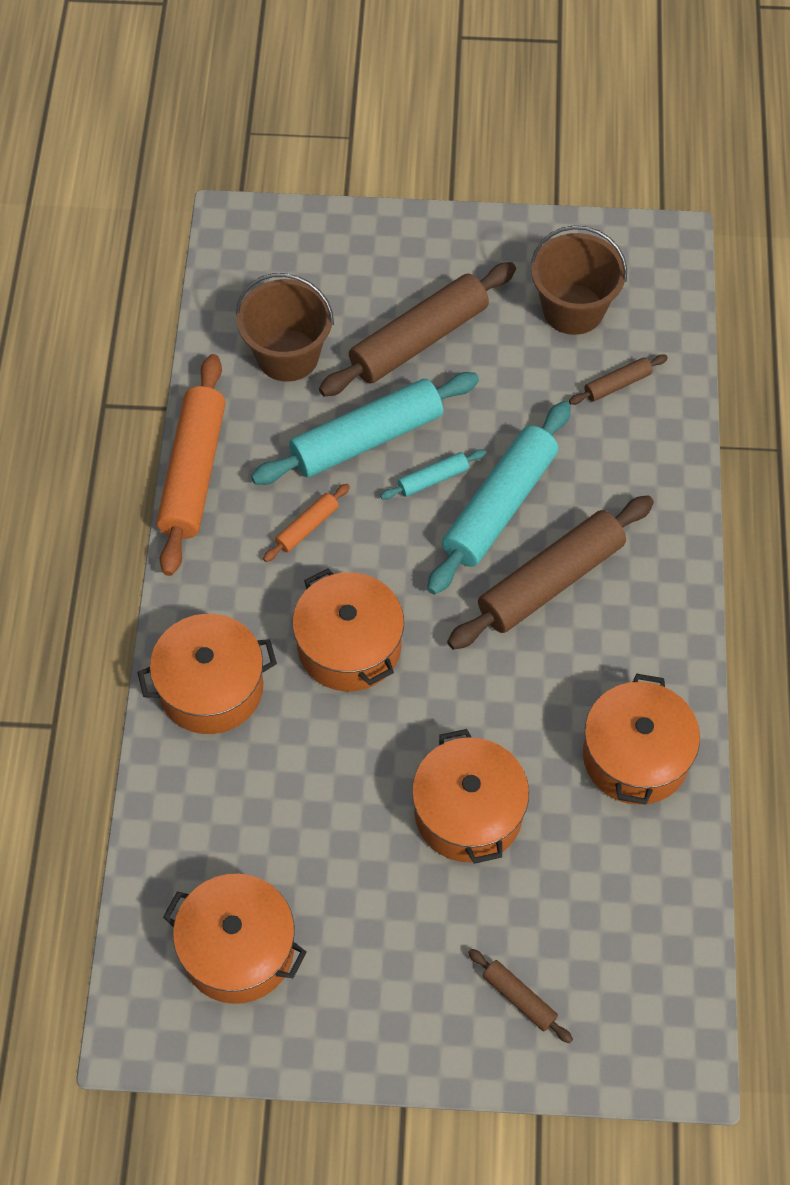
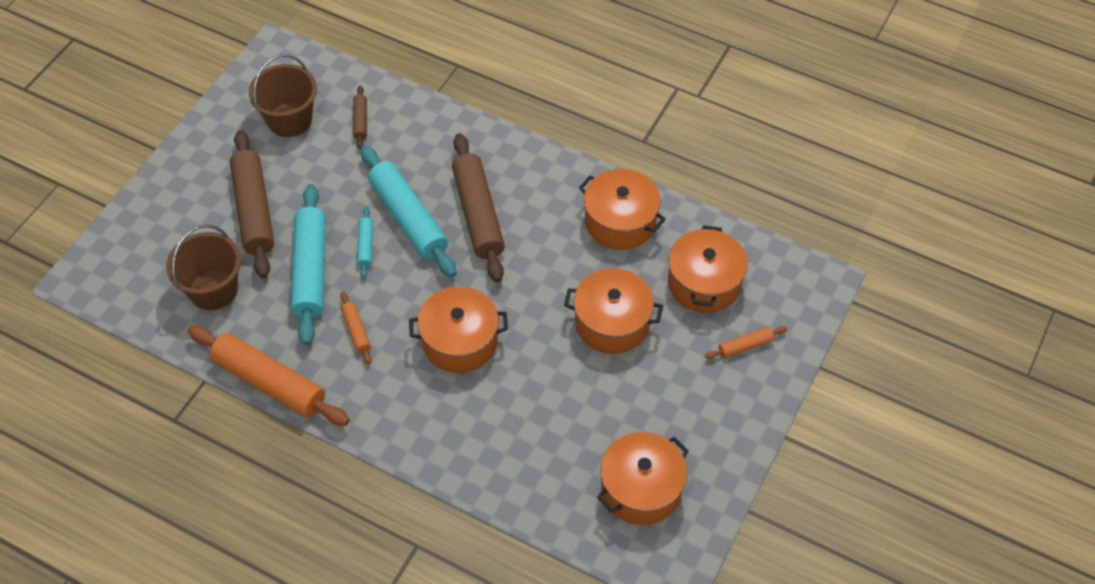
camera: 65 degrees left, 5 degrees down
orange pot [137,614,277,734] -> orange pot moved to [668,225,748,313]
brown rolling pin [468,949,573,1043] -> orange rolling pin [705,326,787,359]

